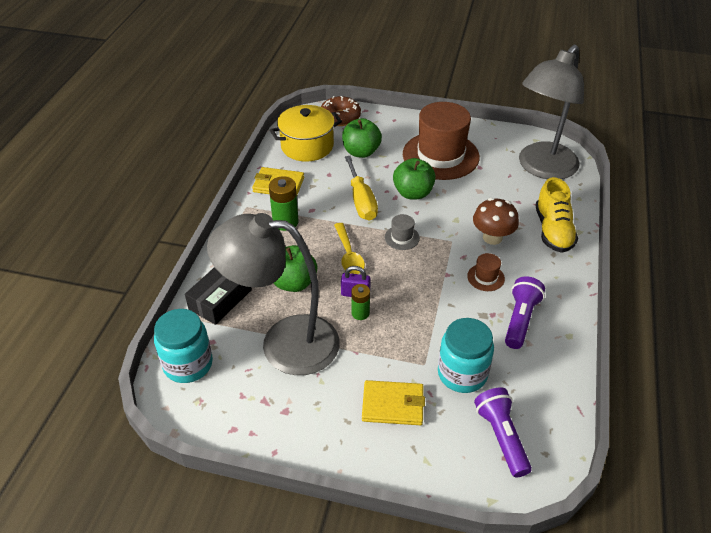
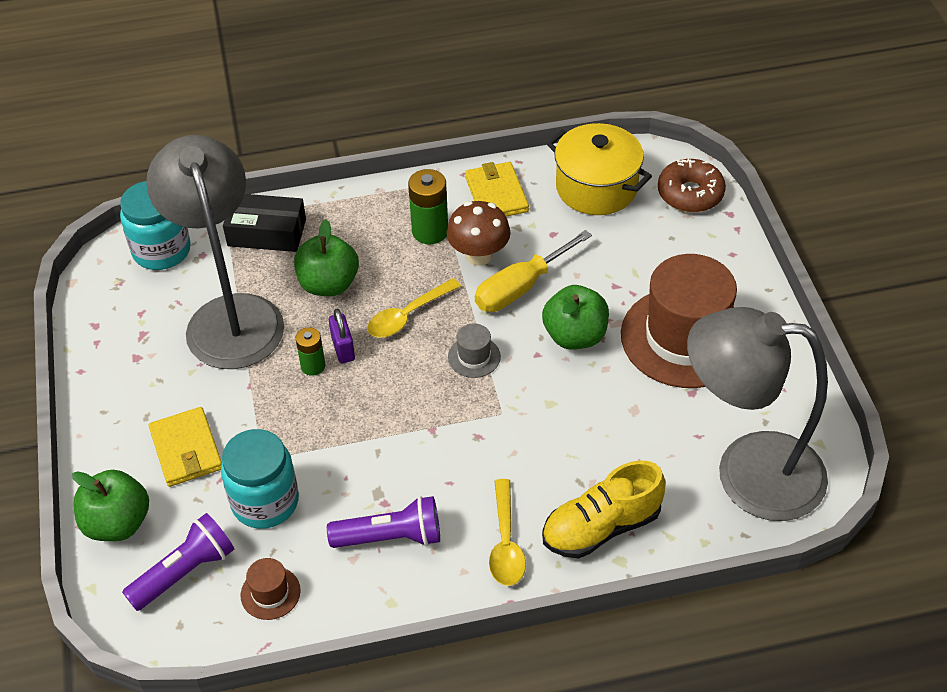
camera: 65 degrees right, 5 degrees up
green apple [342,118,382,158] -> green apple moved to [72,470,149,541]
brown hat [467,253,505,291] -> brown hat moved to [241,558,301,620]
brown mushroom [473,198,519,245] -> brown mushroom moved to [446,201,511,266]
none -> yellow spoon [489,479,526,586]

